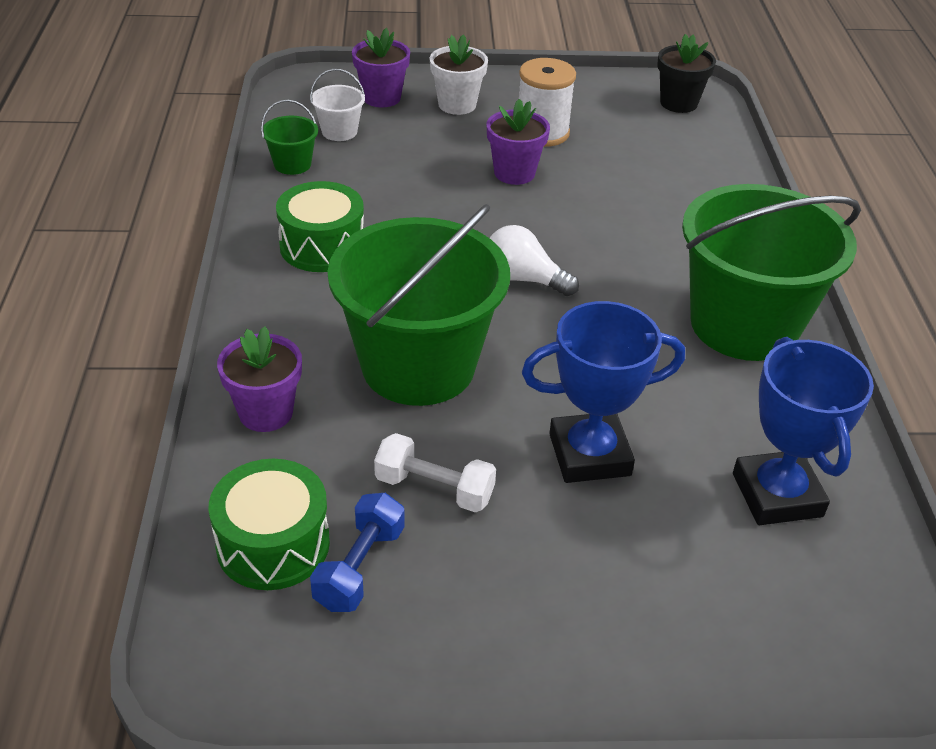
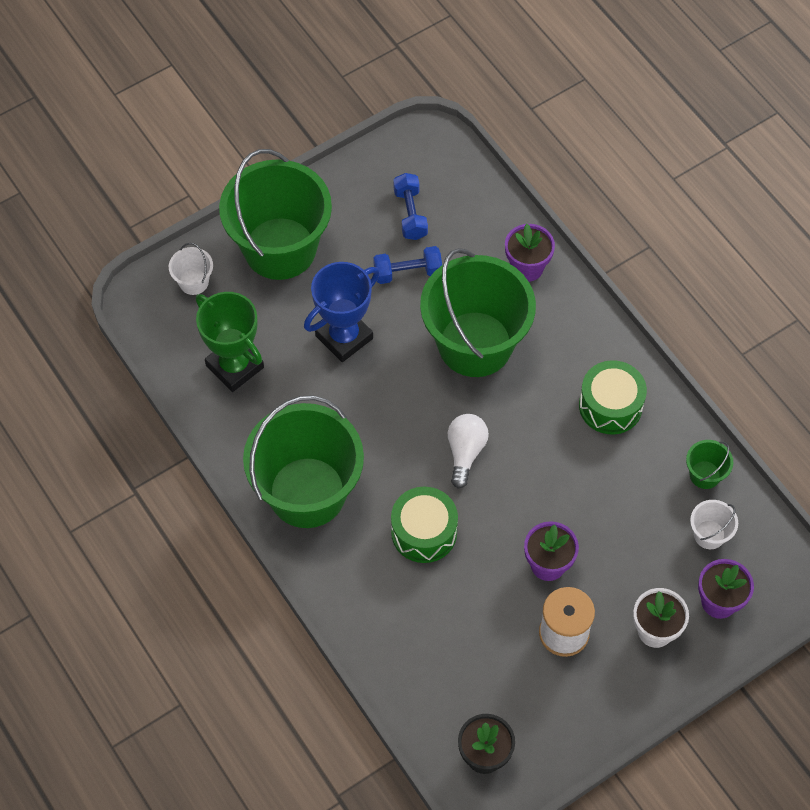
camera: 150 degrees right, 20 degrees up
green drum [208,459,330,590] -> green drum moved to [391,487,458,563]
white dumbbell [374,433,496,512] -> blue dumbbell [373,246,442,284]
white light bulb [490,225,579,296] -> white light bulb turned 75 degrees counterclockwise [448,414,489,489]
blue trophy [733,337,874,525] -> green trophy [196,292,264,392]
none -> white bucket [169,243,213,295]
none -> green bucket [219,149,332,280]

